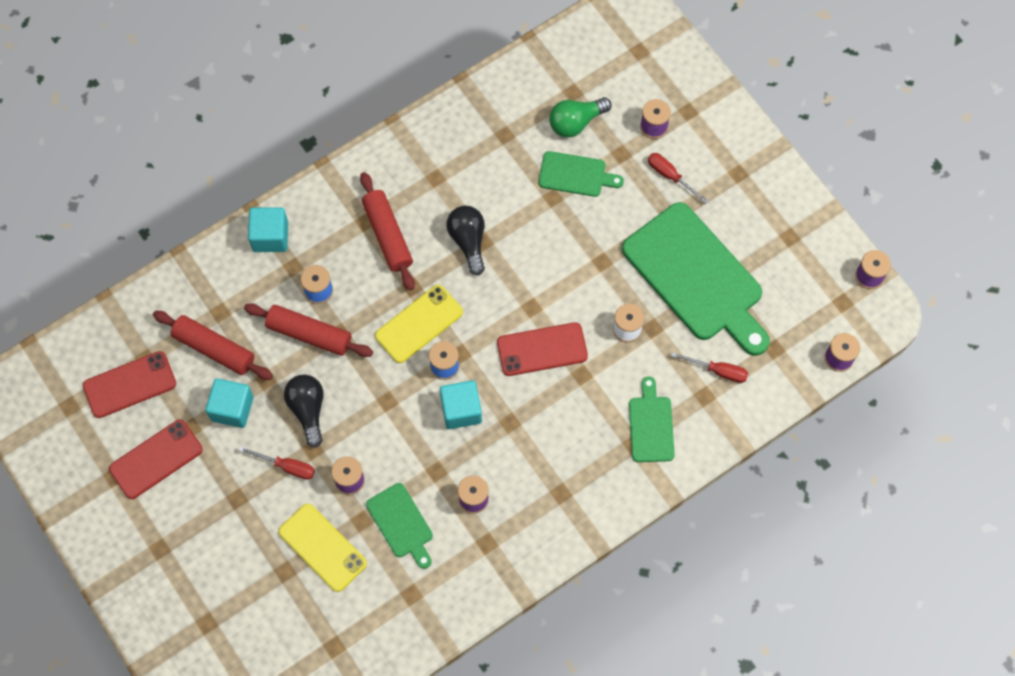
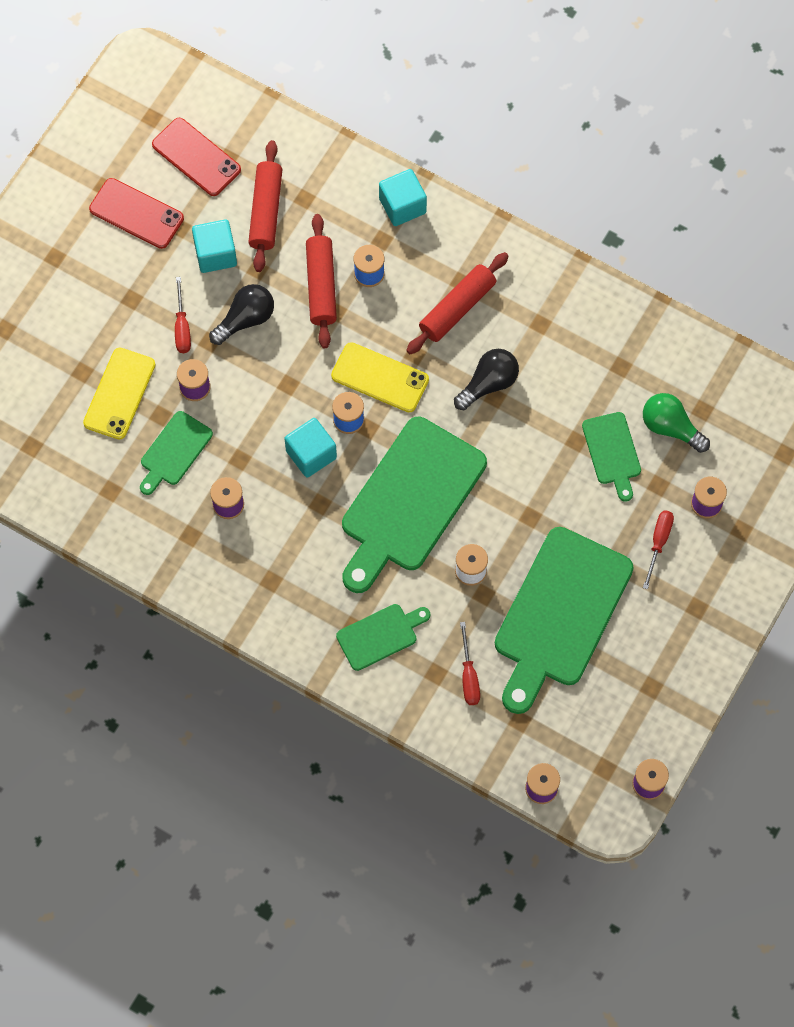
camera: 65 degrees right, 0 degrees up
red phone [497,322,588,376] -> green cutting board [342,417,487,593]

